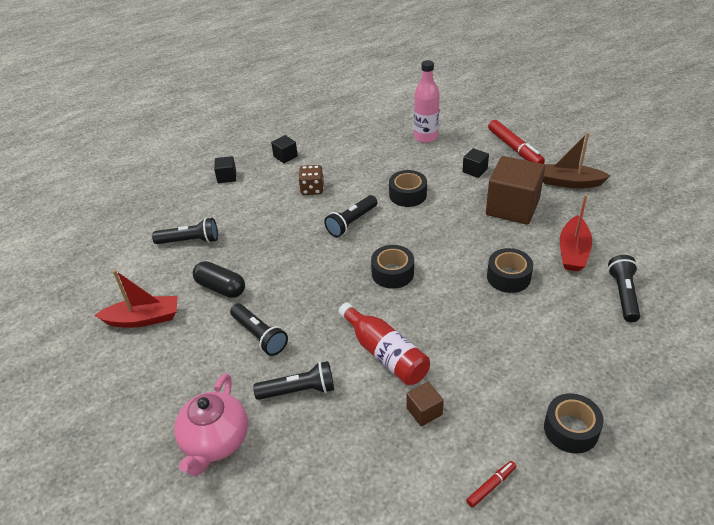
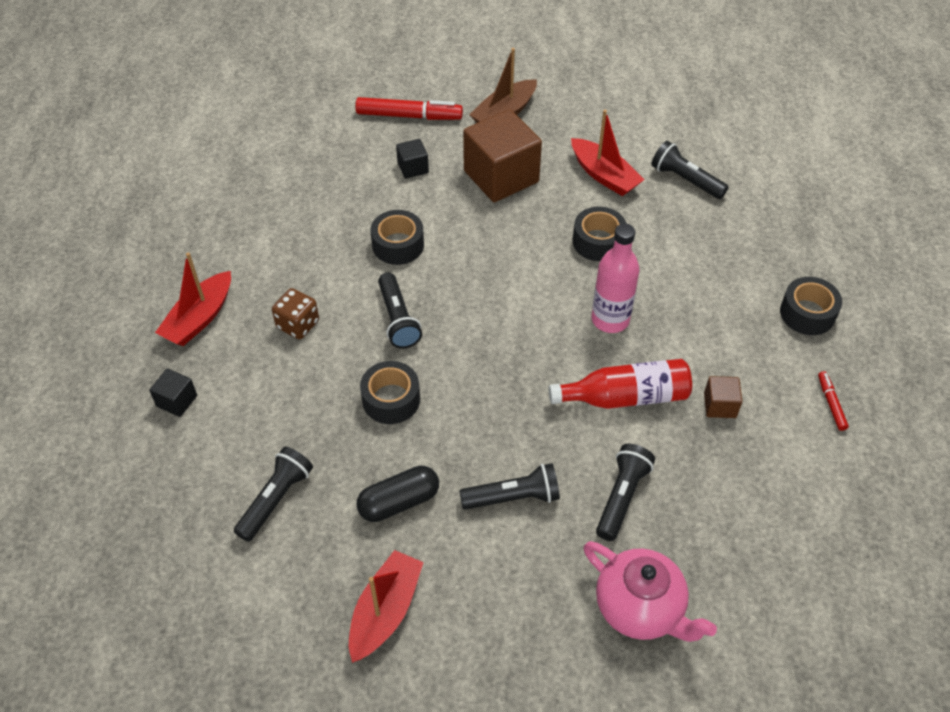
camera: 60 degrees left, 10 degrees up
black cube [271,135,298,163] -> red boat [155,252,231,346]
black tape [371,245,414,289] -> black tape moved to [360,361,420,424]
pink bottle [414,60,440,143] -> pink bottle moved to [591,224,640,333]

